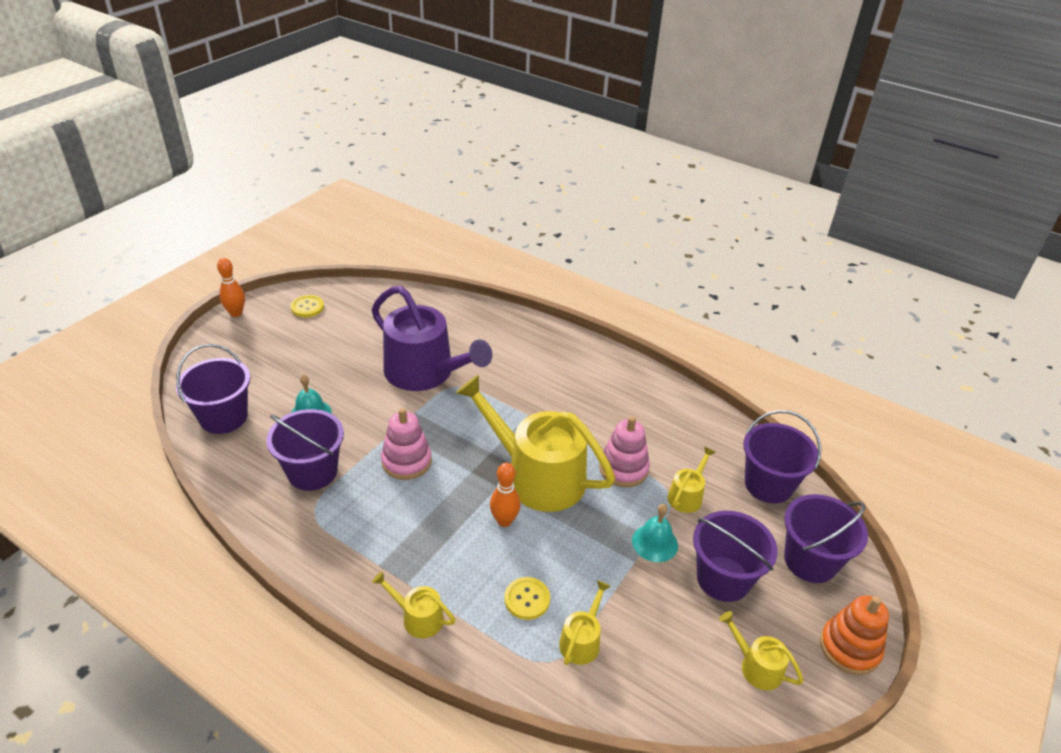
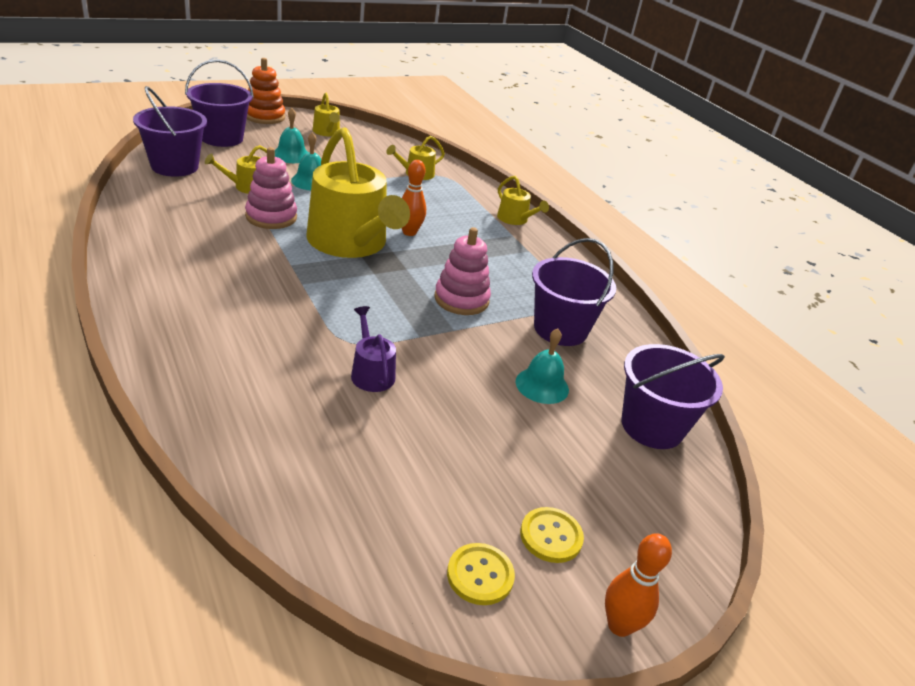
camera: 155 degrees left, 5 degrees down
purple watering can [372,286,492,391] -> purple watering can [351,306,396,392], size x0.44
yellow button [505,577,550,620] -> yellow button moved to [520,507,584,563]
purple bucket [693,511,778,602] -> turquoise bell [275,108,308,163]

